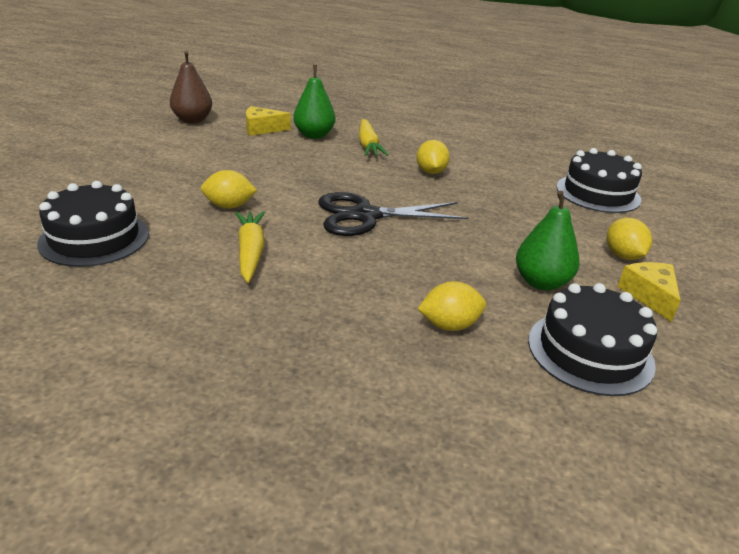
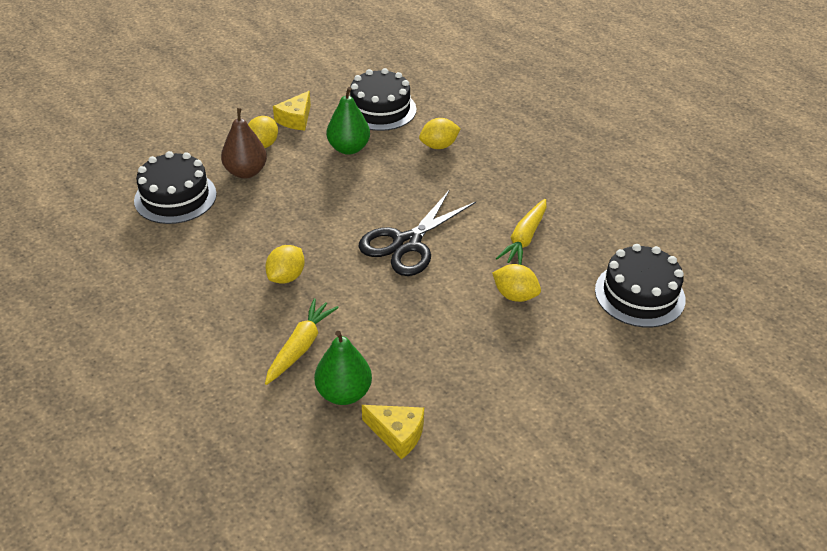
camera: 145 degrees left, 10 degrees up
brown pear [170,51,212,123] -> brown pear moved to [221,108,267,179]
black scissors [318,192,468,236] -> black scissors turned 105 degrees clockwise [359,190,476,276]
yellow lemon [418,281,486,331] -> yellow lemon turned 45 degrees counterclockwise [419,118,461,149]

